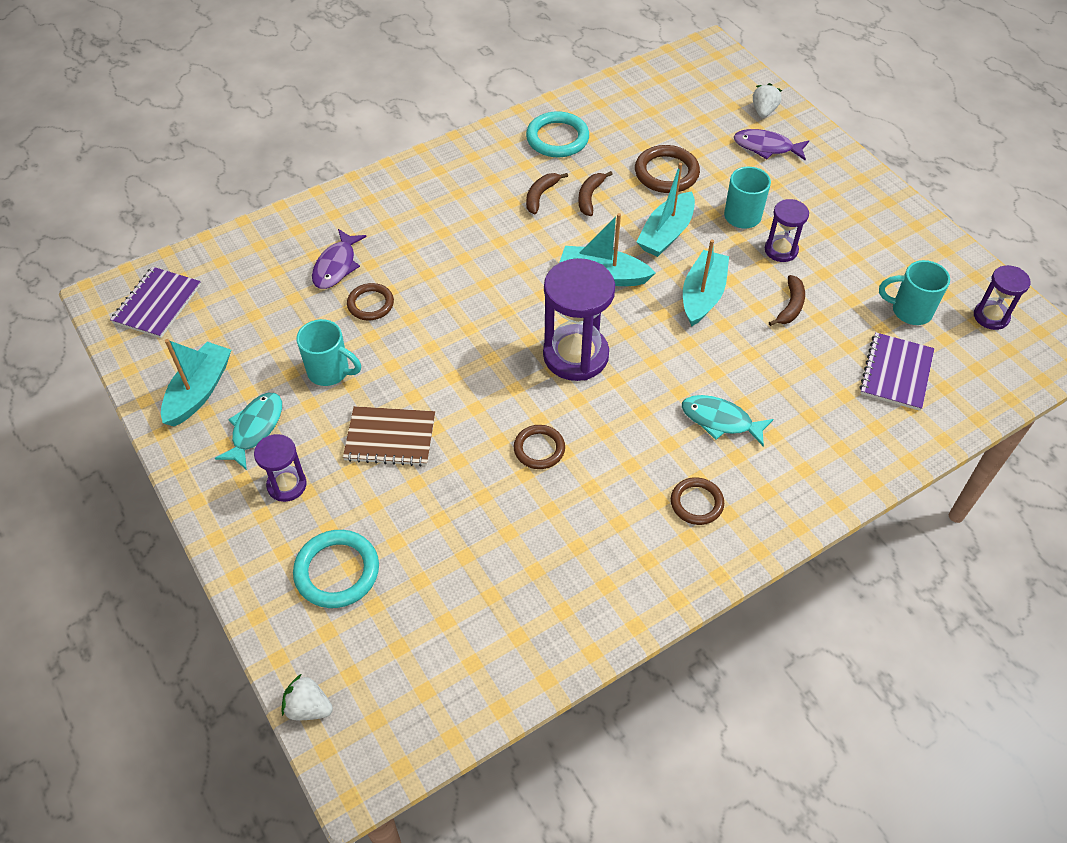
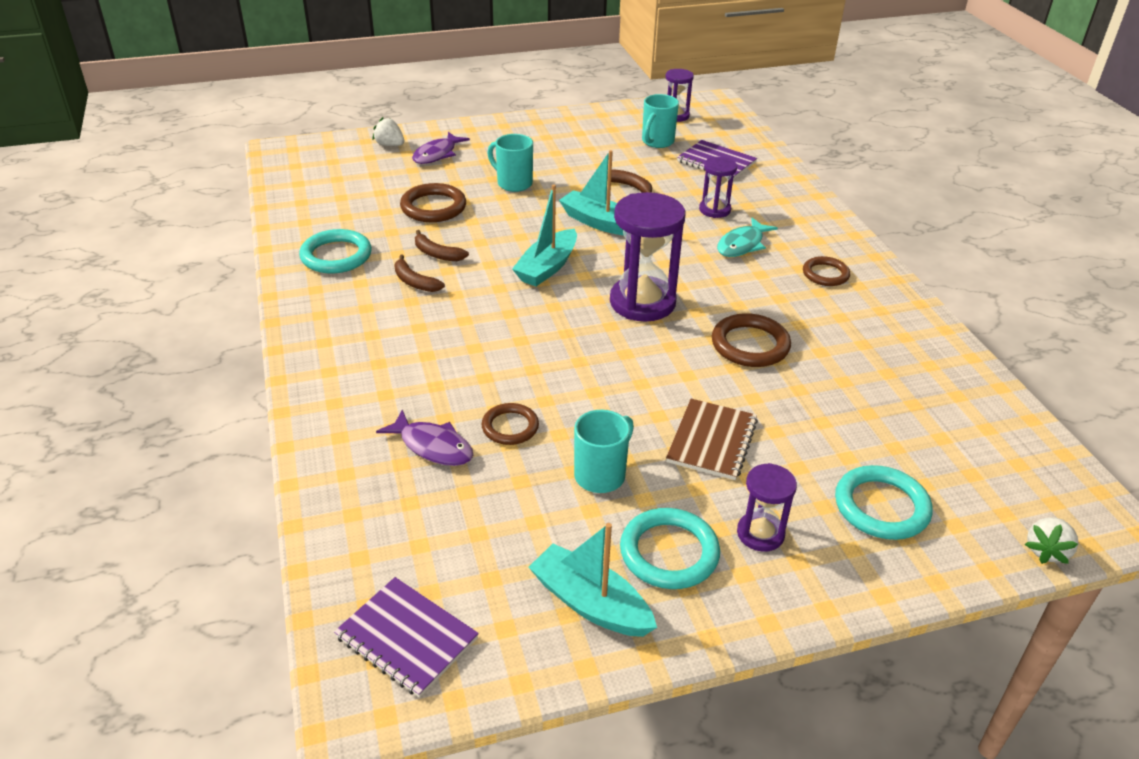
camera: 75 degrees left, 15 degrees down
turquoise fish [215,393,282,470] -> turquoise ring [620,508,720,589]
brown ring [514,425,565,469] -> brown ring [712,313,791,367], size x1.53
turquoise boat [637,163,695,257] -> none
purple hourglass [765,199,809,262] -> purple hourglass moved to [699,157,737,218]

